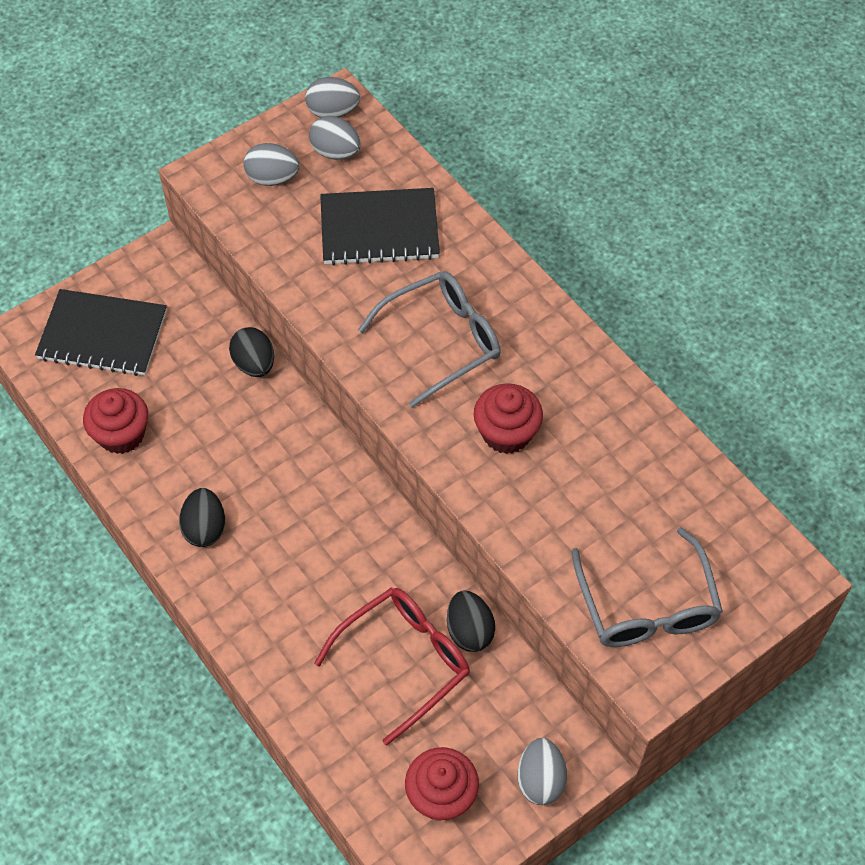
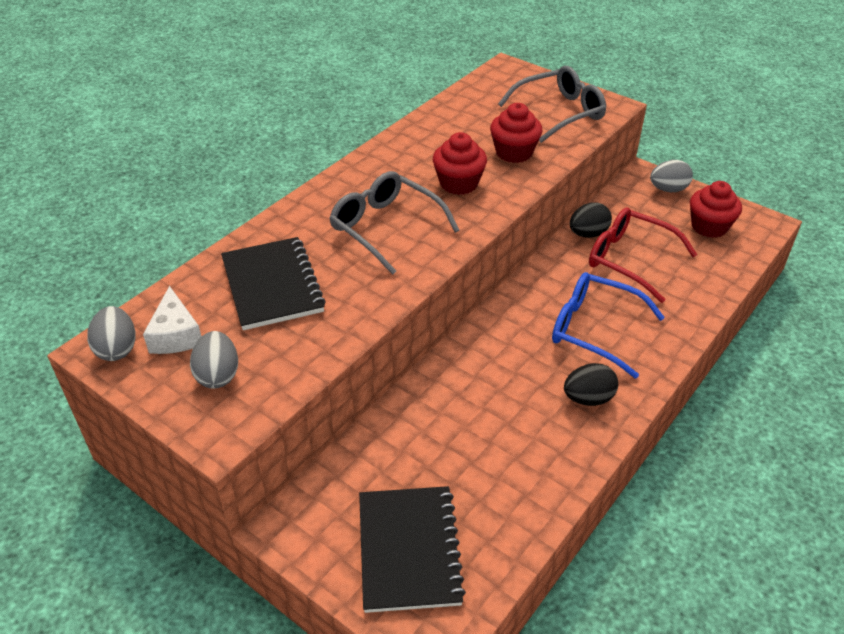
camera: 105 degrees left, 15 degrees down
red cupcake [83,388,148,454] -> red cupcake moved to [490,103,542,163]
black egg [229,327,274,377] -> none
grey egg [309,116,361,160] -> white cheese [143,286,202,354]
none -> blue glasses [552,272,665,379]

